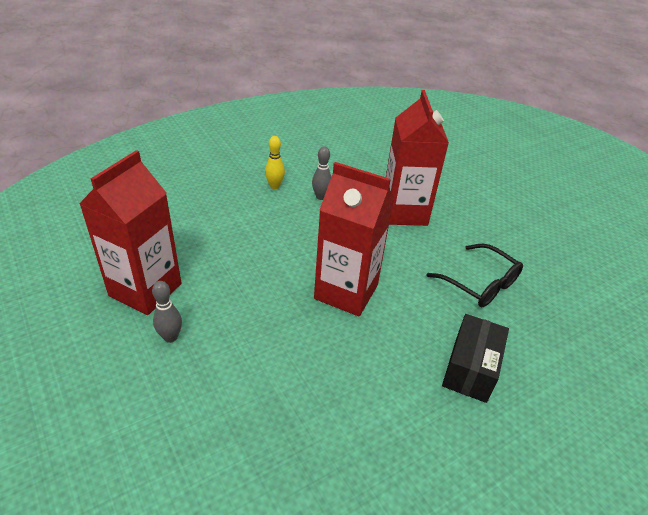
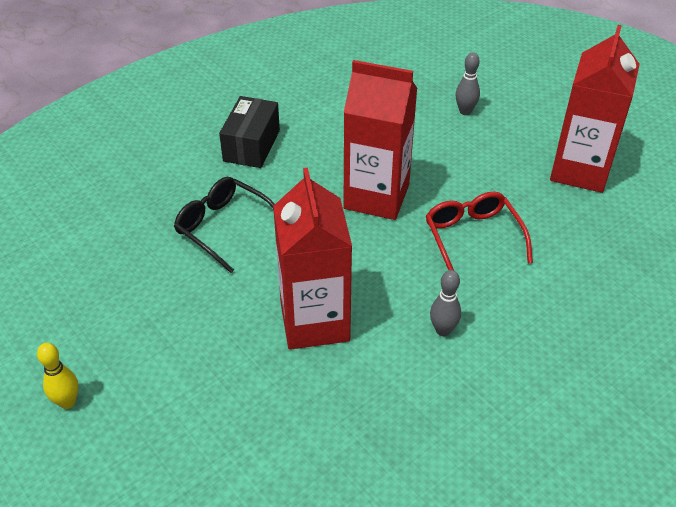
camera: 175 degrees right, 5 degrees up
grey bowling pin [152,281,182,343] -> grey bowling pin moved to [455,52,480,115]
yellow bowling pin [265,136,285,189] -> yellow bowling pin moved to [37,343,79,409]
none -> red glasses [426,192,533,270]

